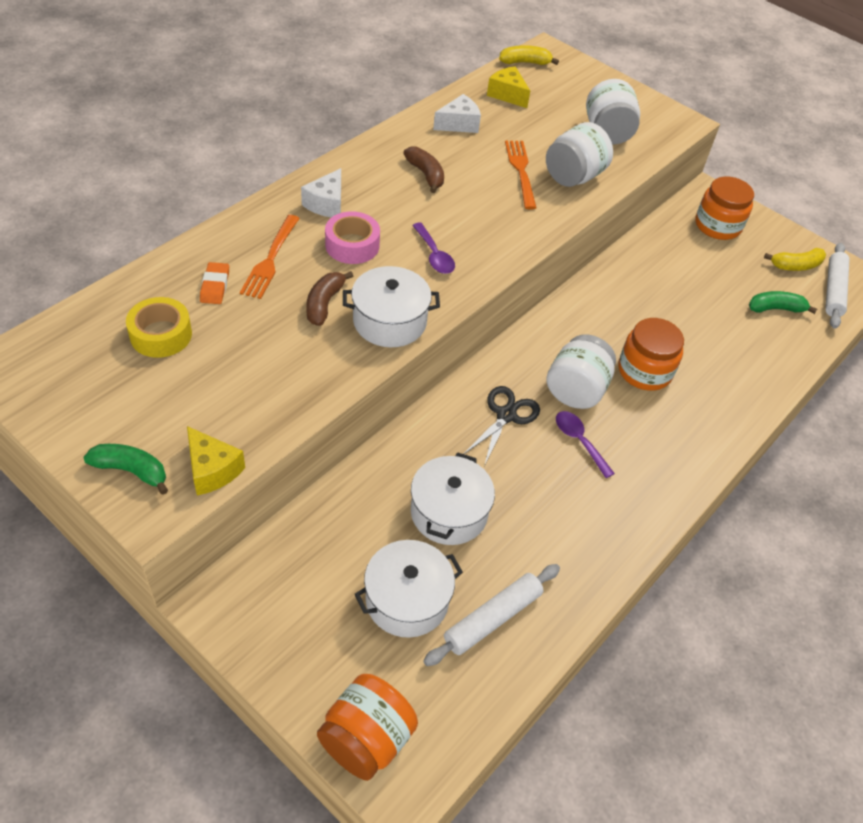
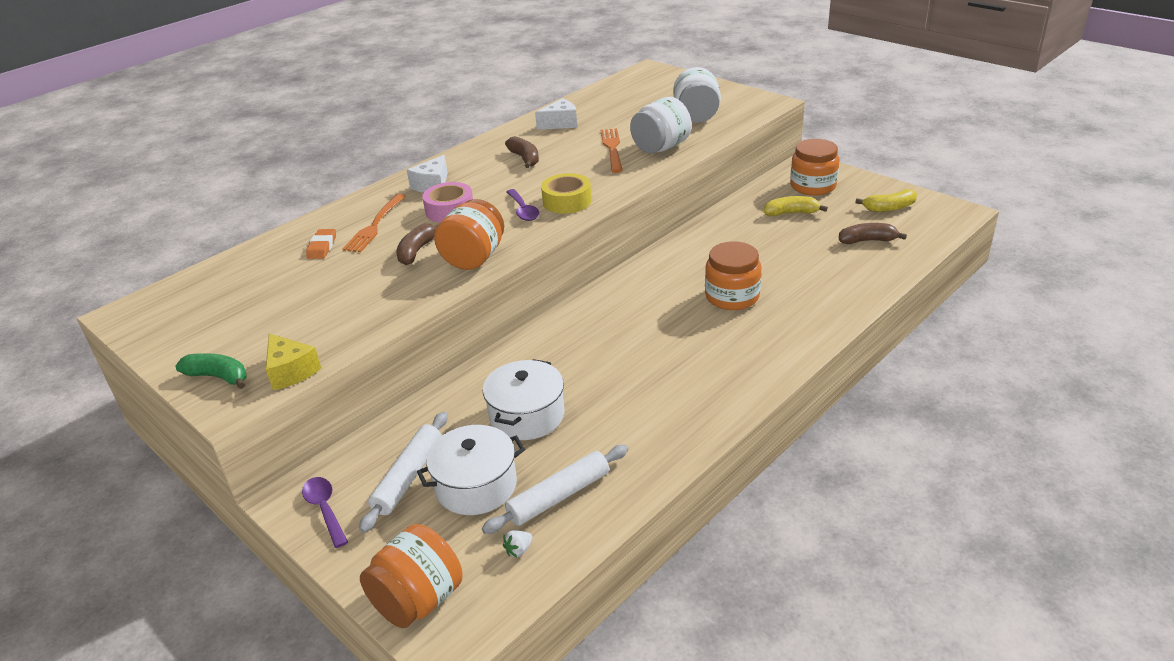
camera: 10 degrees right, 15 degrees down
yellow tape [126,297,192,358] -> yellow tape moved to [541,173,592,214]
white pot [343,266,440,347] -> orange jar [434,199,504,270]
black scissors [464,386,540,466] -> none
yellow cheese [487,66,530,108] -> none
yellow banana [499,45,559,65] -> yellow banana moved to [764,196,828,216]
white jar [546,334,616,409] -> none
purple spoon [556,411,615,478] -> purple spoon moved to [302,477,348,548]
green banana [749,291,817,314] -> brown banana [839,223,907,244]
white rolling pin [825,243,849,329] -> white rolling pin moved to [359,412,448,533]
none -> white strawberry [503,530,532,557]

